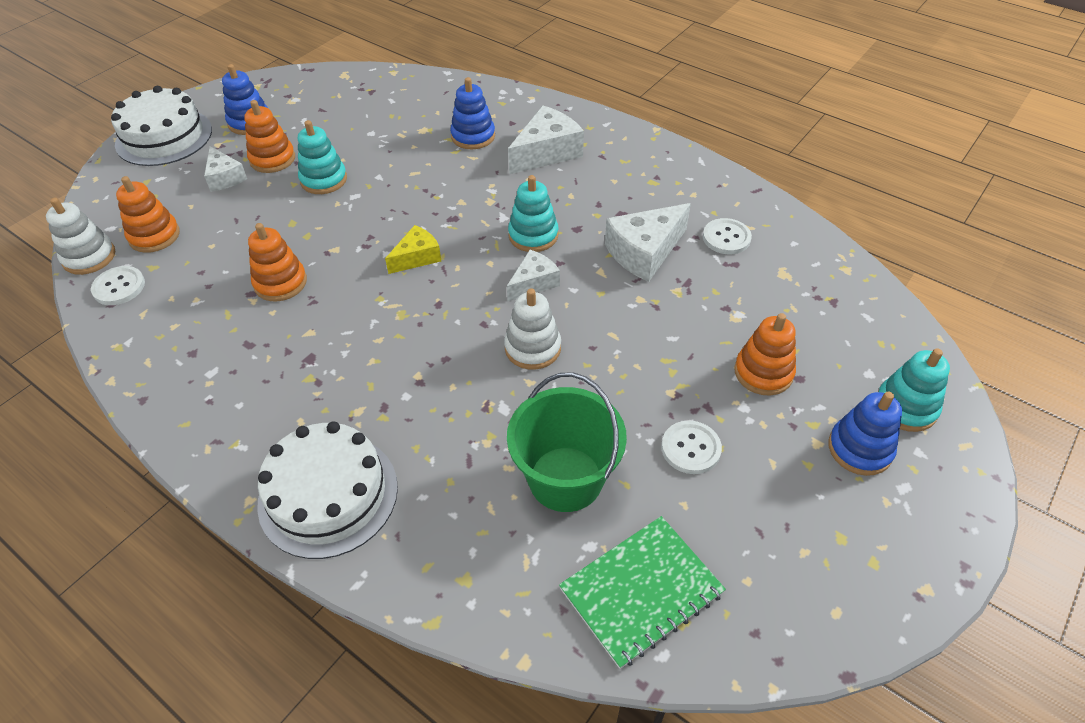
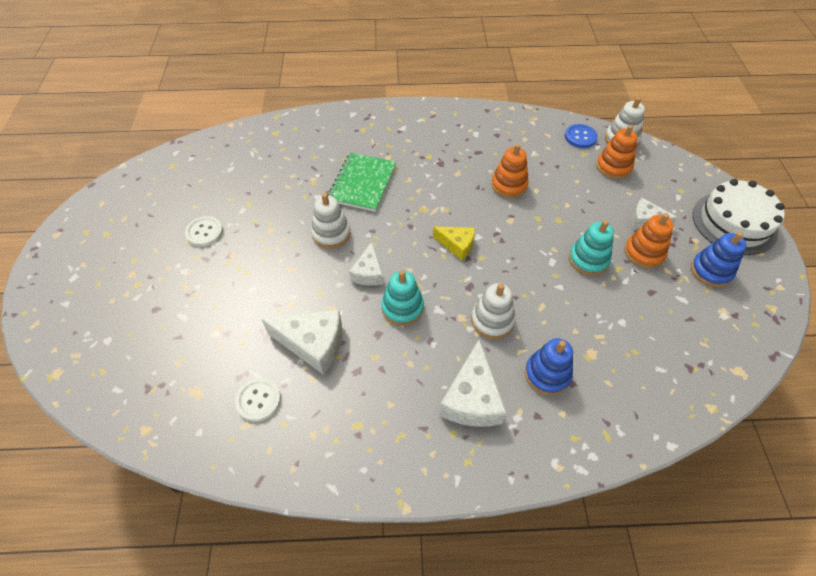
camera: 140 degrees right, 5 degrees up
white button [91,266,145,305] -> blue button [565,124,598,148]
white cake [257,421,398,559] -> none
yellow cheese [385,225,441,274] -> yellow cheese turned 75 degrees counterclockwise [433,227,475,260]
green bucket [507,372,627,512] -> none
green notebook [559,516,726,669] -> green notebook moved to [327,153,396,212]
white cheese [605,203,691,282] -> white cheese turned 90 degrees clockwise [261,310,342,375]
orange stacking toy [734,313,796,396] -> none
blue stacking toy [828,391,902,476] -> none
turquoise stacking toy [878,348,950,432] -> none
none -> white stacking toy [471,283,515,339]

